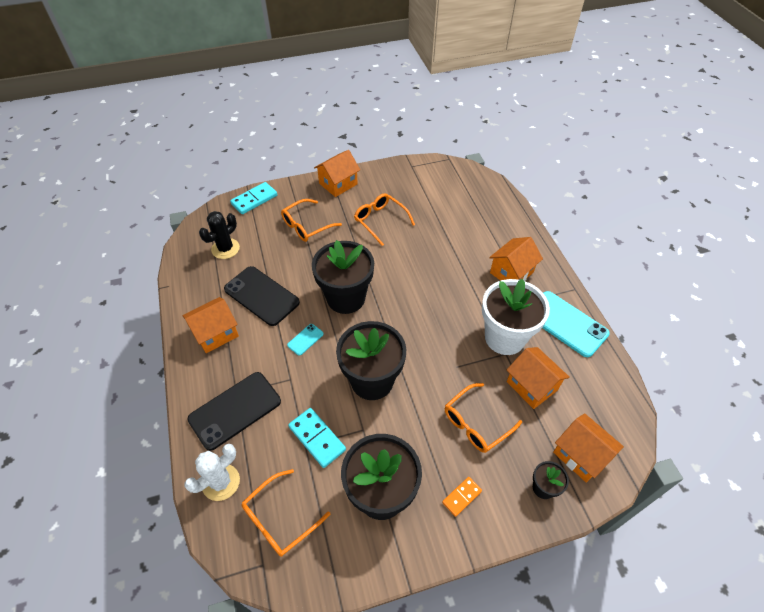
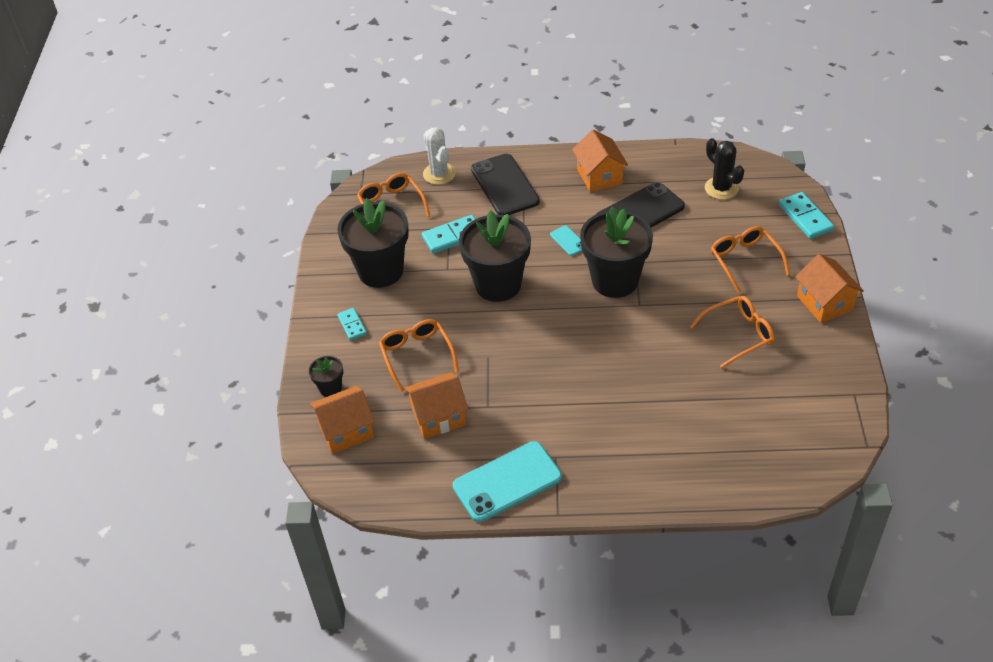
camera: 110 degrees right, 5 degrees down
orange domino [442,477,482,517] -> turquoise domino [337,308,367,340]
white flower pot [482,279,550,355] -> none
orange house [489,237,543,281] -> none

